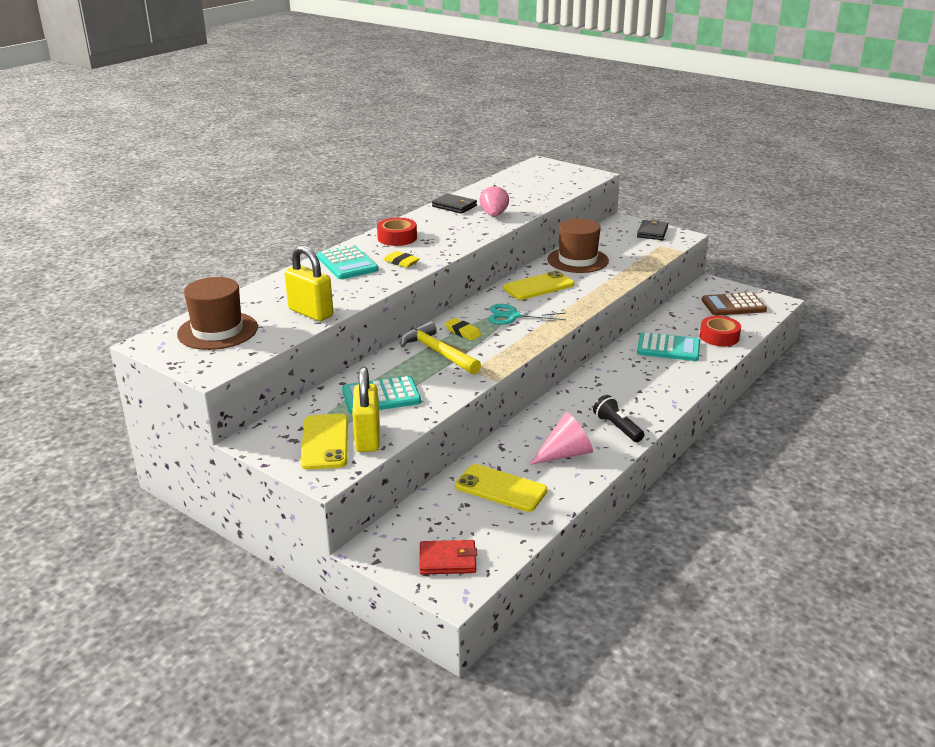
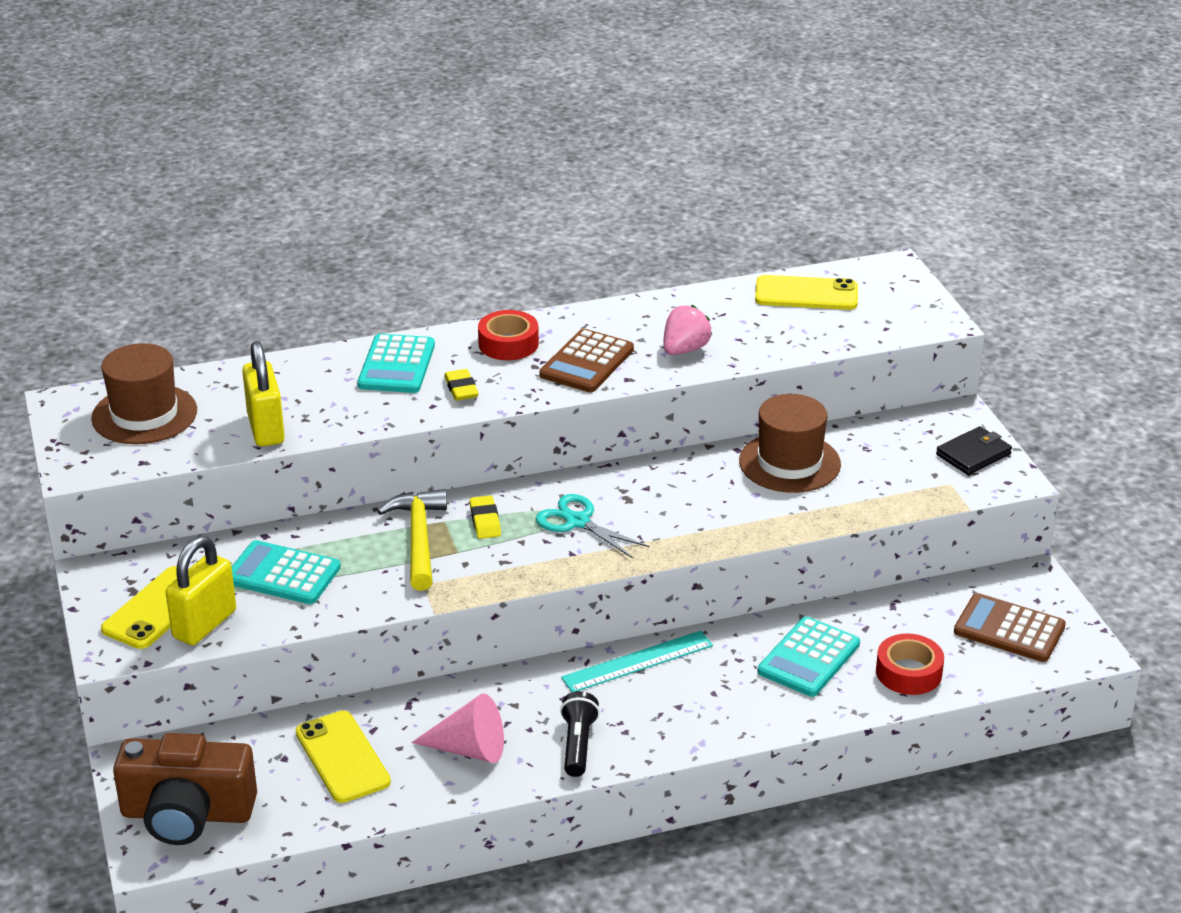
camera: 35 degrees right, 5 degrees up
red wallet [419,540,477,574] -> brown camera [113,733,257,845]
black wallet [432,193,477,214] -> none
yellow phone [503,271,574,300] -> yellow phone moved to [755,275,858,310]
turquoise calculator [637,332,700,361] -> turquoise calculator turned 75 degrees clockwise [758,616,860,697]
none -> brown calculator [539,329,634,392]
none -> turquoise ruler [561,631,713,692]

